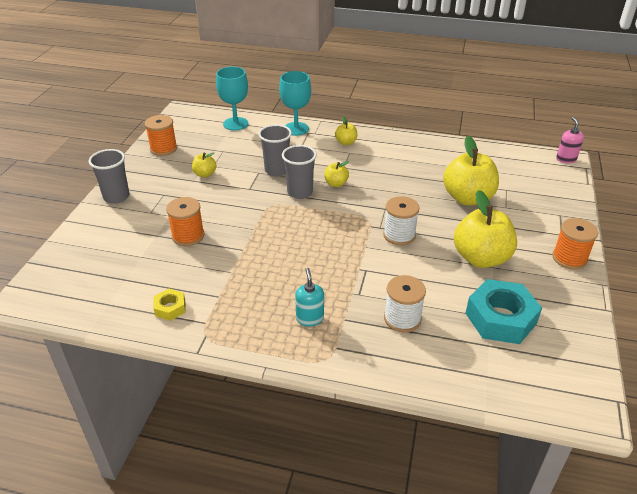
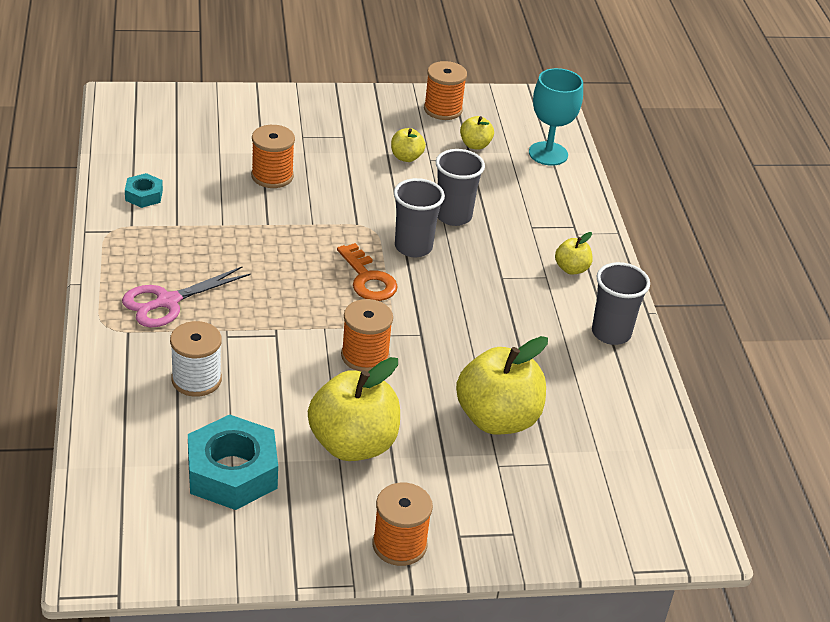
camera: 65 degrees right, 0 degrees up
grey cup [89,149,130,204] -> grey cup moved to [592,262,650,345]
yellow nut [153,289,186,321] -> turquoise nut [125,173,163,208]
turquoise goblet [279,71,311,136] -> none
turquoise soap dispenser [295,268,324,326] -> pink scissors [122,267,251,327]
yellow apple [324,161,349,187] -> yellow apple moved to [460,116,494,150]
white spool [383,196,419,246] -> orange spool [341,299,393,372]
pink soap dispenser [556,117,584,163] -> none
none -> orange key [337,243,398,301]

